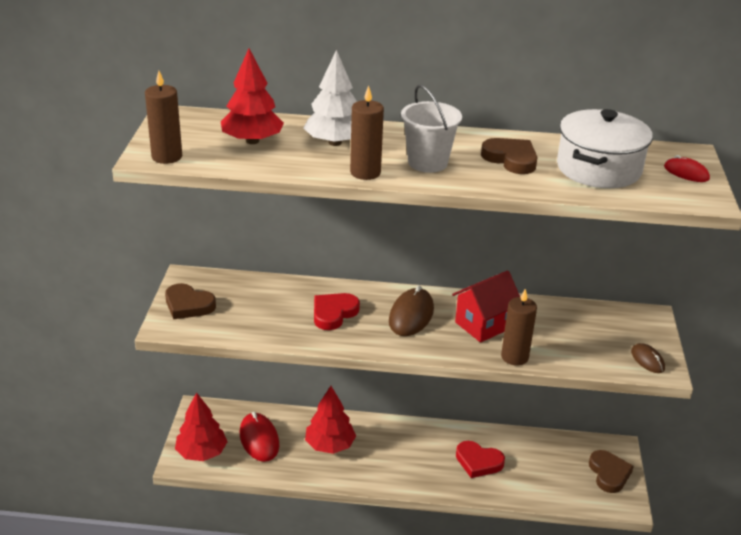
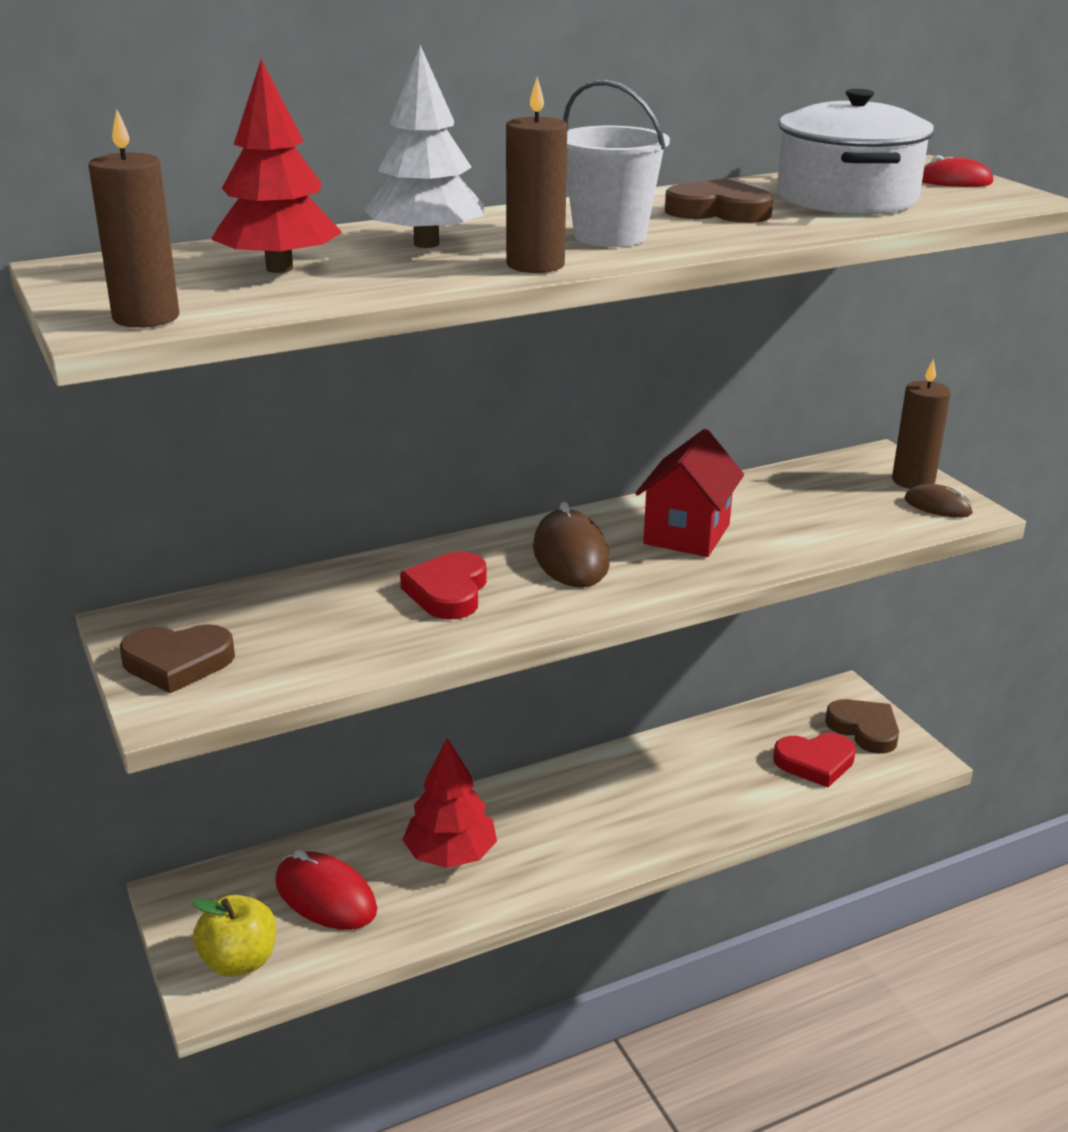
camera: 30 degrees left, 5 degrees down
red tree [175,392,227,461] -> yellow apple [192,895,276,977]
red heart [456,441,505,478] -> red heart moved to [773,733,856,787]
brown candle [501,289,537,366] -> brown candle moved to [892,359,951,489]

